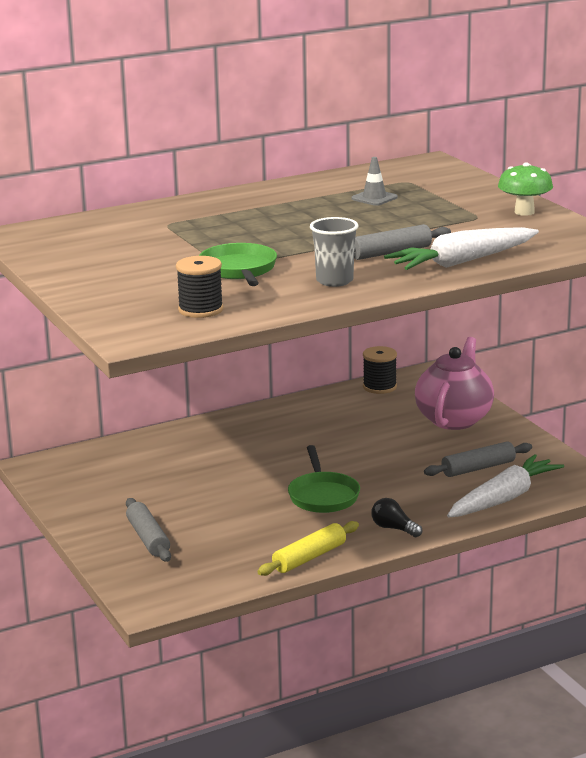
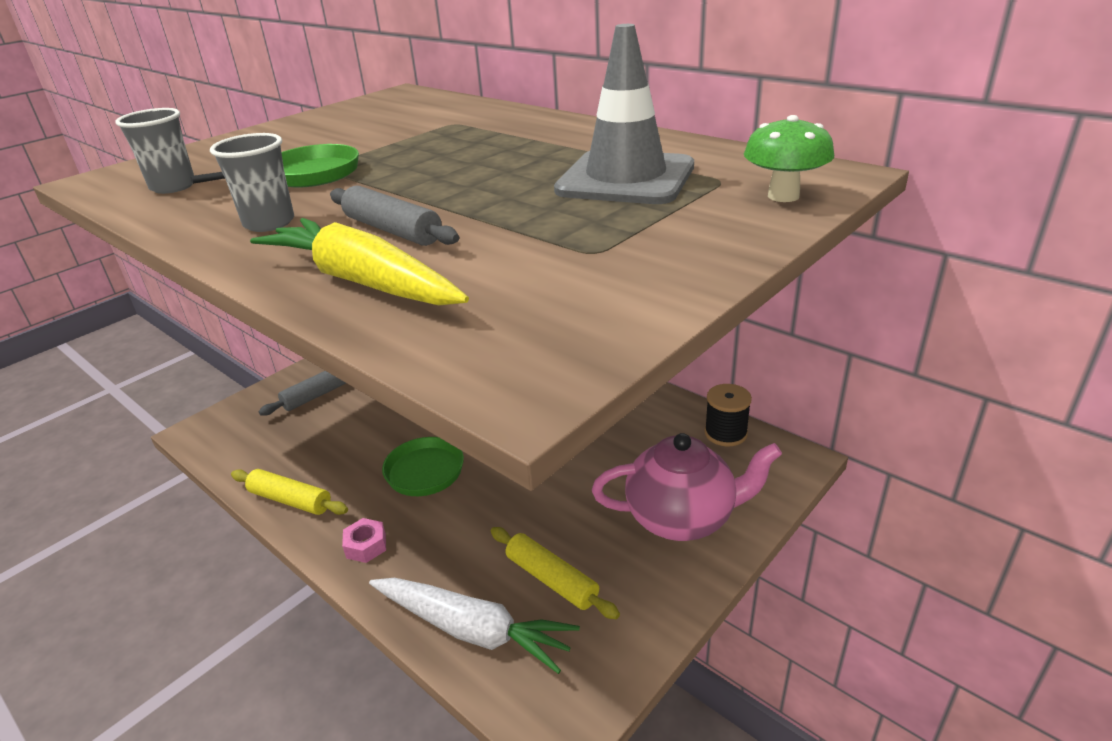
camera: 70 degrees right, 10 degrees up
black spool [176,256,224,318] -> grey cup [115,108,194,194]
grey traffic cone [351,157,398,206] -> grey traffic cone [554,24,694,204], size x2.28
black light bulb [371,498,422,537] -> pink nut [342,518,386,563]
white carrot [384,227,539,270] -> yellow carrot [250,218,469,305]
grey rolling pin [424,441,532,477] -> yellow rolling pin [491,527,620,619]
green mushroom [498,163,553,216] -> green mushroom moved to [744,115,834,202]

